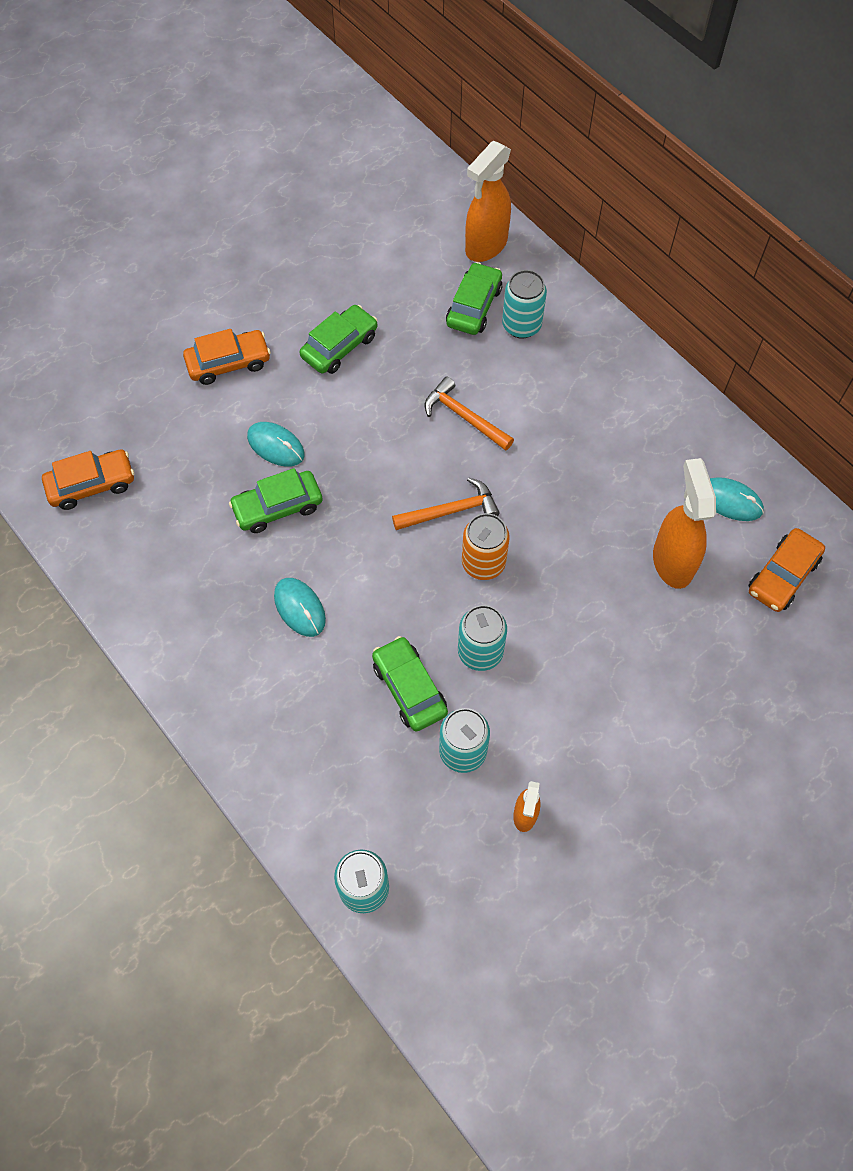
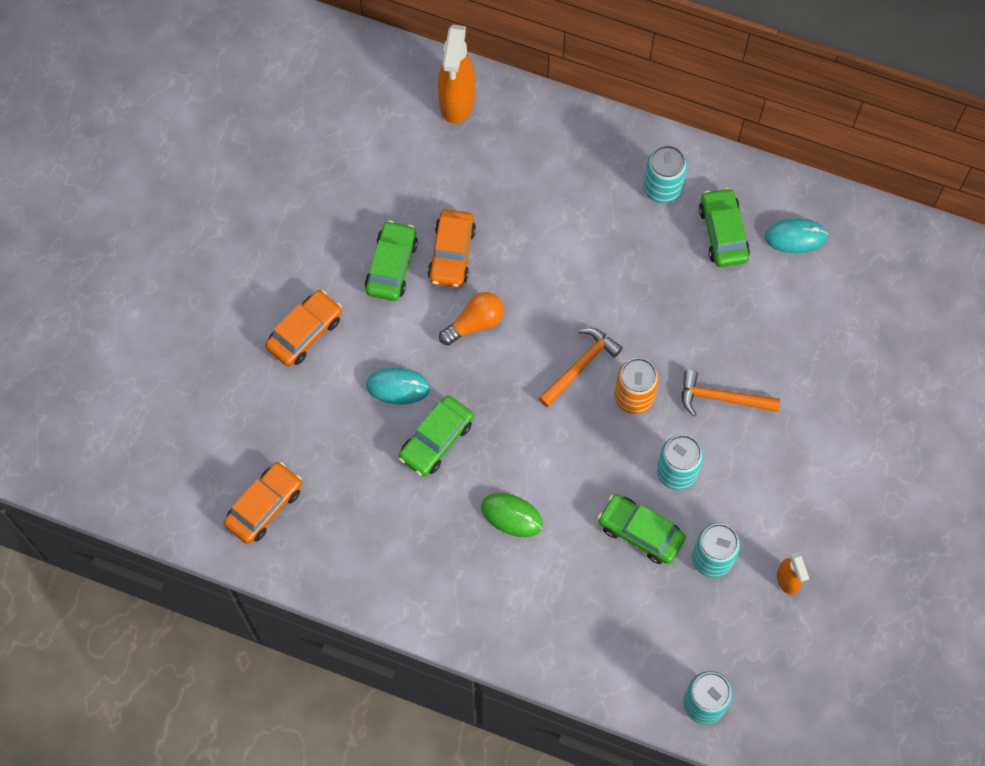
camera: 30 degrees left, 5 degrees up
turquoise mouse [274,578,326,637] -> green mouse [481,493,543,537]
orange hammer [425,376,514,451] -> orange hammer moved to [682,370,780,416]
green car [446,262,502,335] -> green car moved to [699,188,750,267]
turquoise can [502,270,547,339] -> turquoise can moved to [644,145,687,204]
orange spray bottle [653,458,716,589] -> none
orange car [749,528,825,612] -> orange car moved to [428,209,476,288]
none -> orange light bulb [439,292,504,345]

